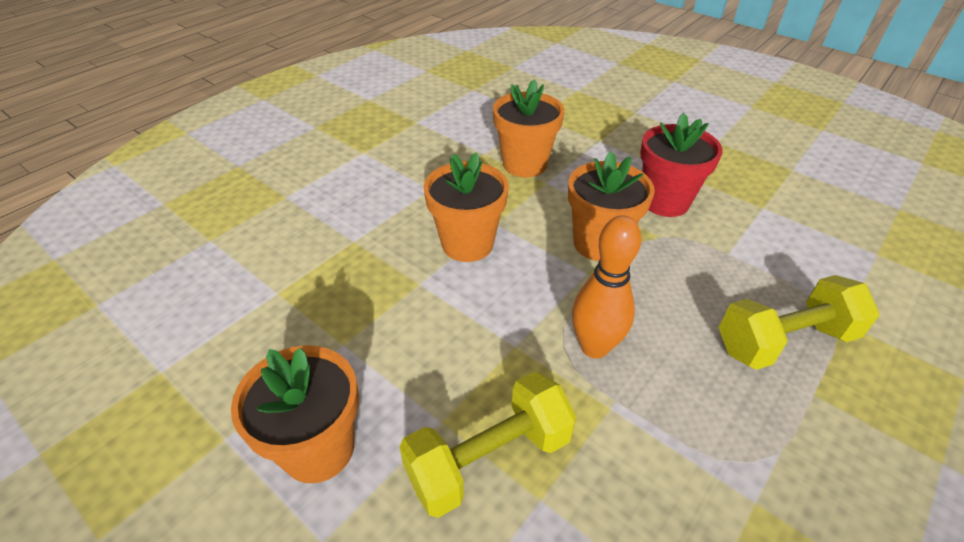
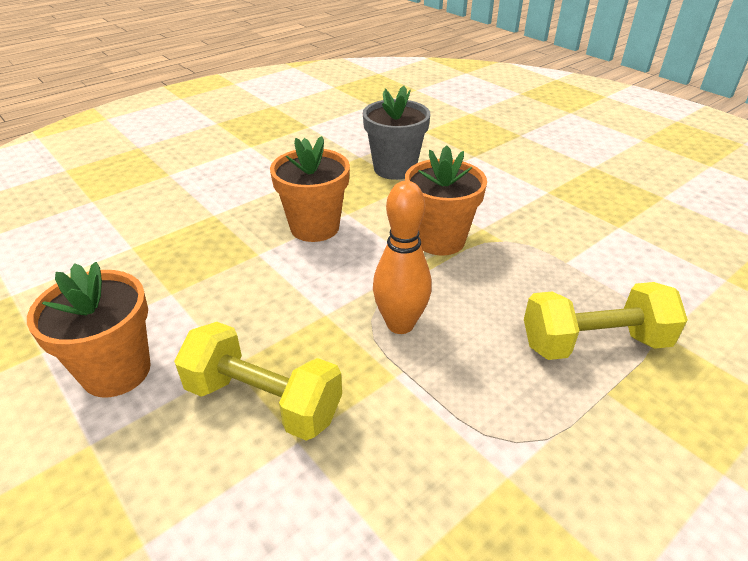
camera: 10 degrees right, 5 degrees down
yellow dumbbell [399,371,576,518] -> yellow dumbbell turned 45 degrees clockwise [174,322,342,441]
orange flower pot [493,79,564,177] -> grey flower pot [363,86,430,180]
red flower pot [640,113,723,217] -> none

